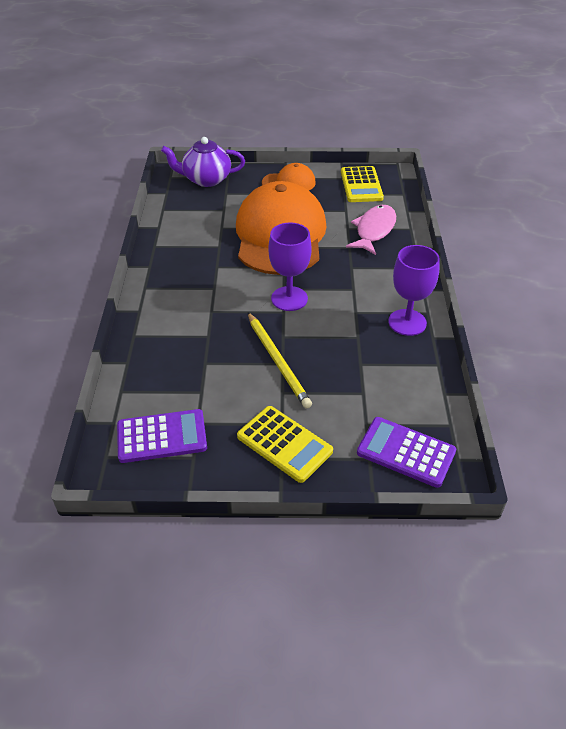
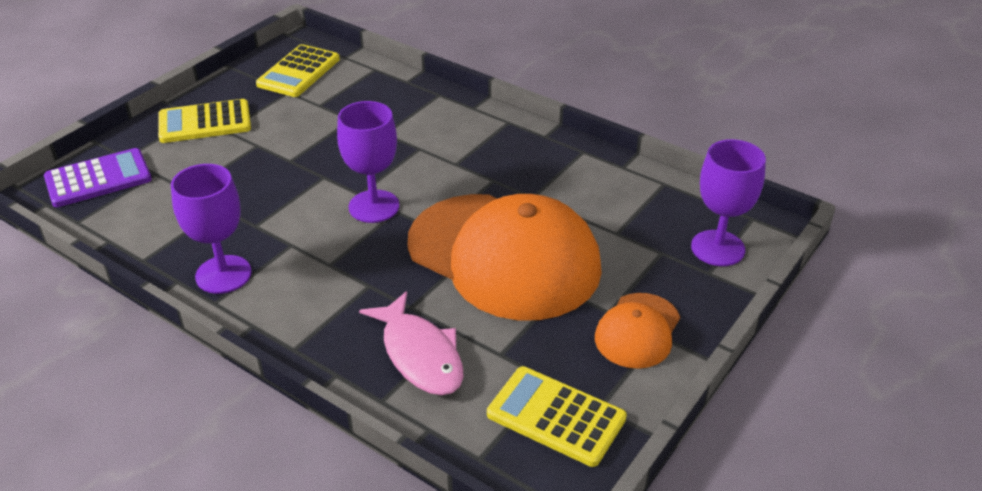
camera: 125 degrees right, 5 degrees down
purple calculator [117,409,207,463] -> yellow calculator [256,44,340,97]
purple teapot [161,137,245,187] -> purple goblet [691,139,766,266]
yellow pencil [248,312,312,409] -> none

